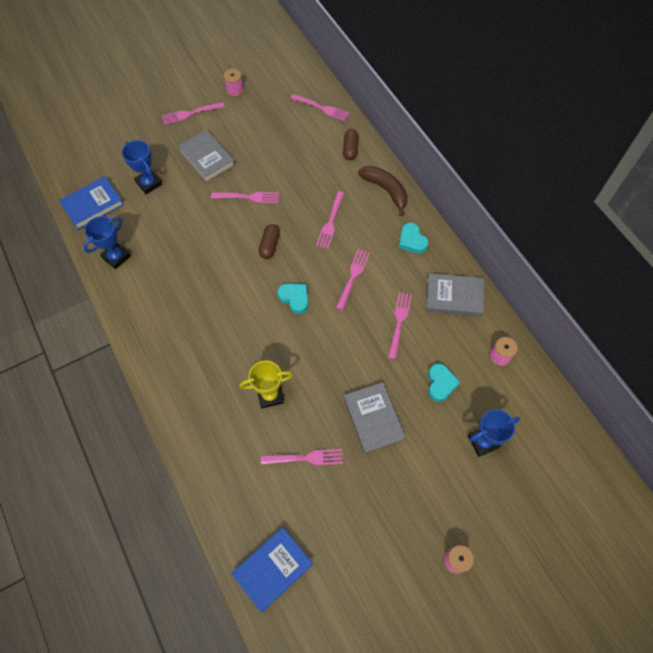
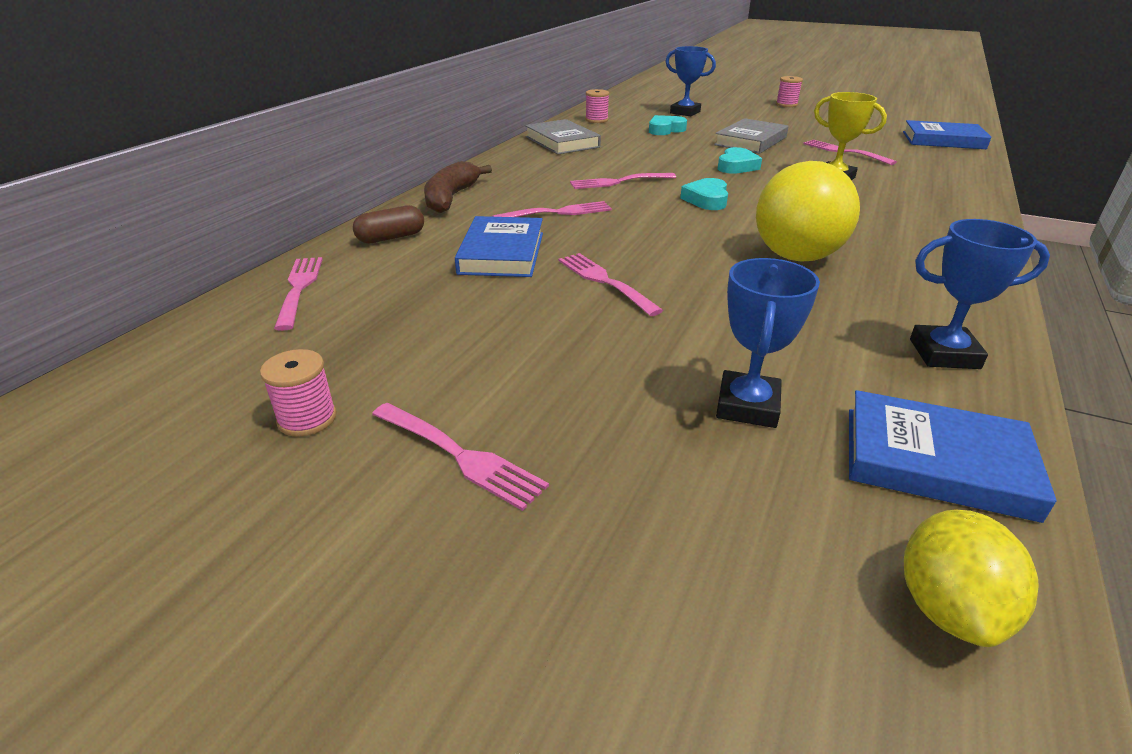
camera: 125 degrees left, 30 degrees down
grey book [178,130,235,183] -> none
brown capsule [258,224,280,259] -> none
pink fork [388,292,412,360] -> none
turquoise heart [399,223,428,253] -> turquoise heart moved to [718,147,762,174]
none -> blue book [455,216,543,277]
none -> yellow ball [756,161,860,261]
none -> yellow lemon [904,509,1039,647]

